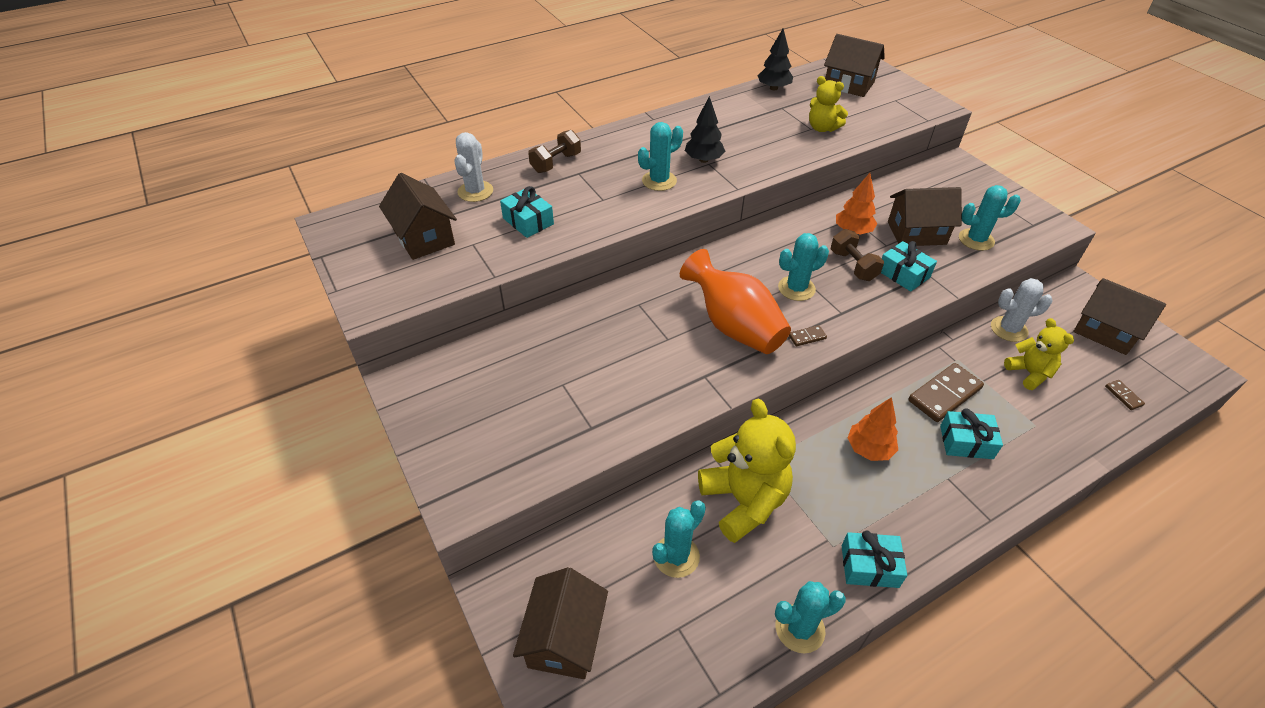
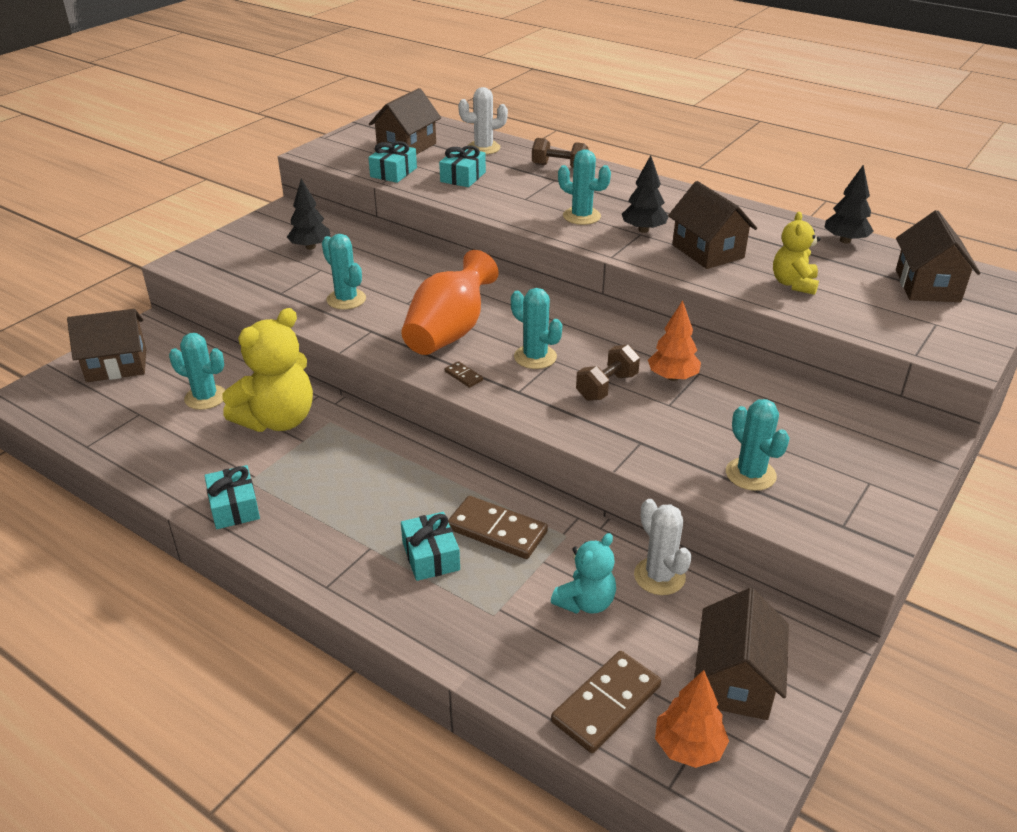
camera: 65 degrees right, 10 degrees down
turquoise cactus [775,581,846,653] -> turquoise cactus moved to [322,234,366,310]
orange tree [847,397,898,461] -> orange tree moved to [655,670,729,768]
turquoise gift [881,241,937,292] -> turquoise gift moved to [368,141,417,183]
brown house [888,187,962,246] -> brown house moved to [668,181,757,269]
yellow teddy bear [1004,318,1074,390] -> turquoise teddy bear [551,533,616,614]
brown domino [1105,380,1145,410] -> brown domino [551,651,661,753], size x2.17
none -> black tree [287,179,331,250]

